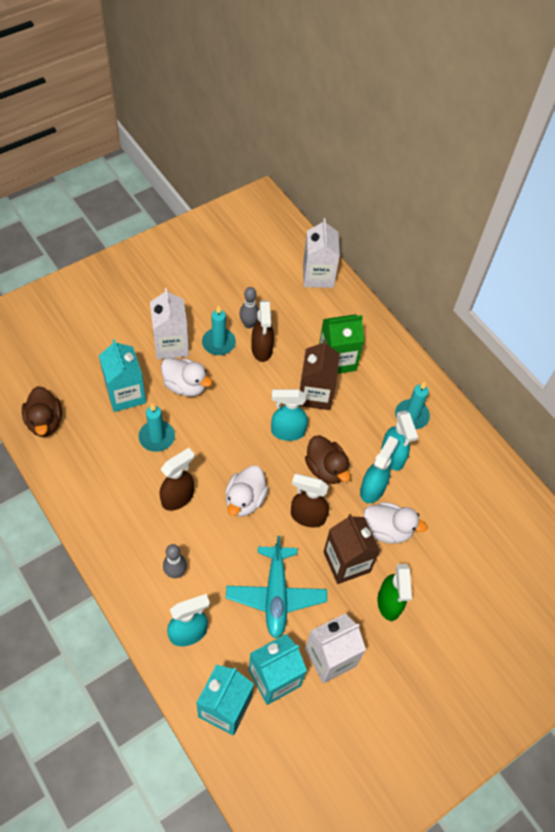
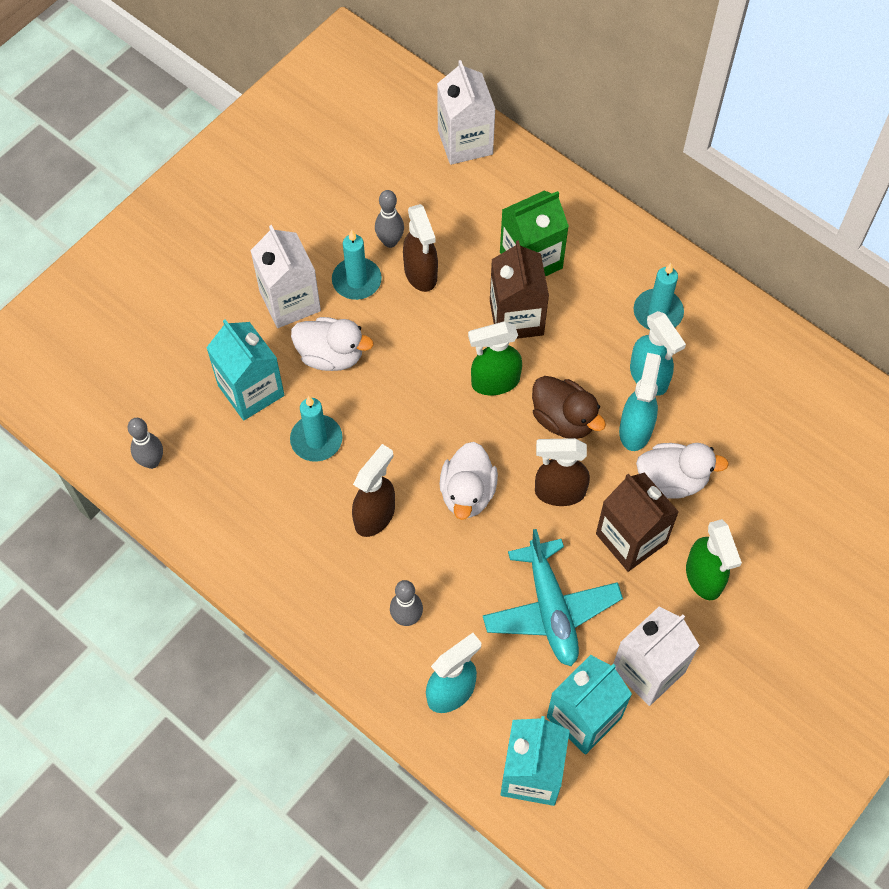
camera: 10 degrees left, 5 degrees up
brown duck [22,386,62,437] -> grey bowling pin [128,418,163,469]
turquoise spray bottle [271,389,308,441] -> green spray bottle [468,322,522,395]

